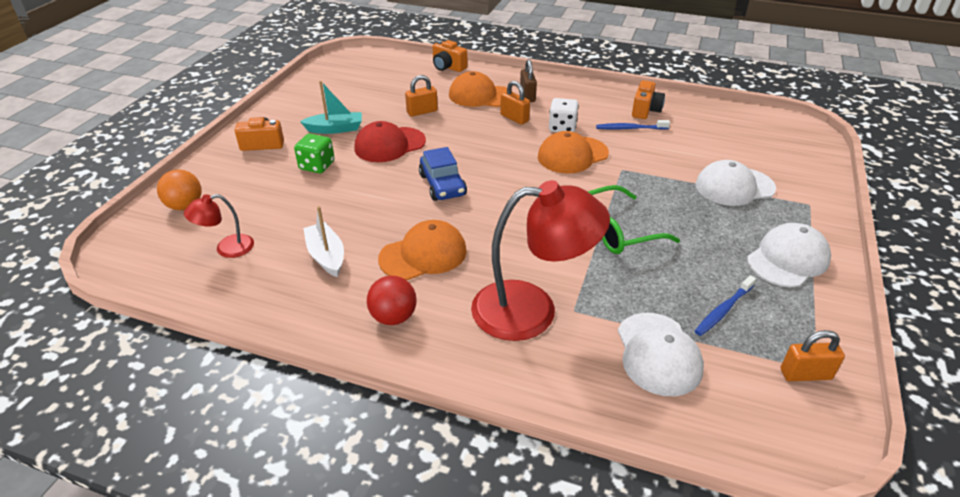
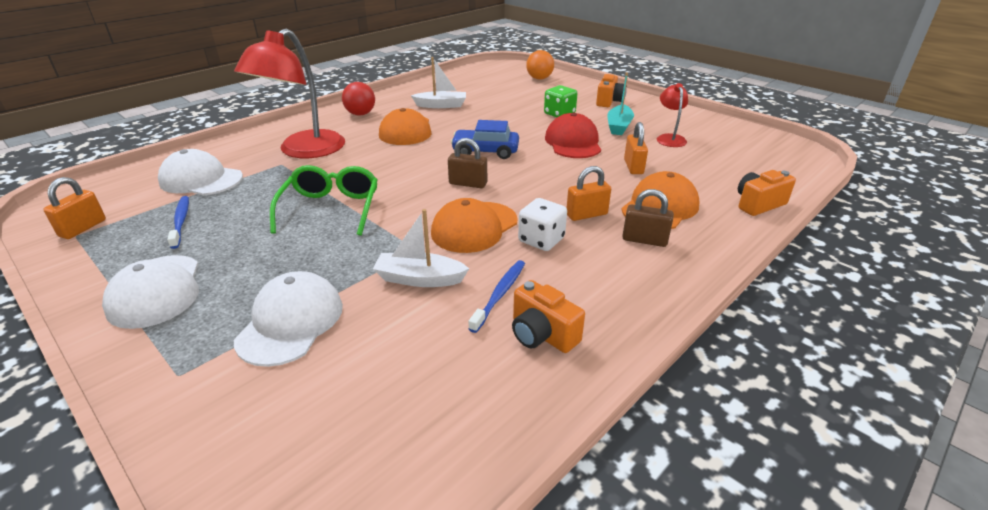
camera: 115 degrees right, 5 degrees down
red lamp [184,194,254,258] -> red lamp moved to [657,83,688,147]
orange cap [538,131,609,174] -> orange cap turned 135 degrees counterclockwise [431,198,518,253]
none -> white boat [373,209,469,287]
none -> brown padlock [448,138,487,188]

